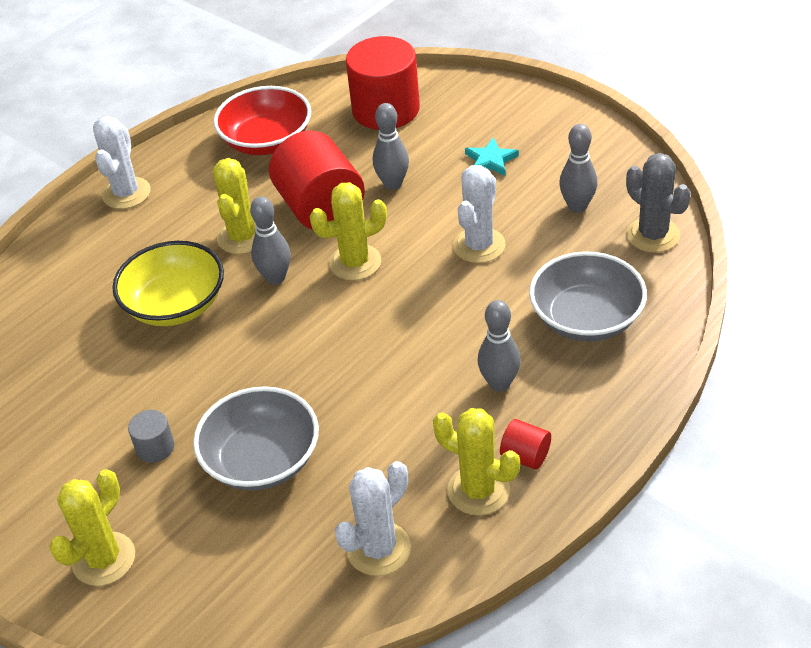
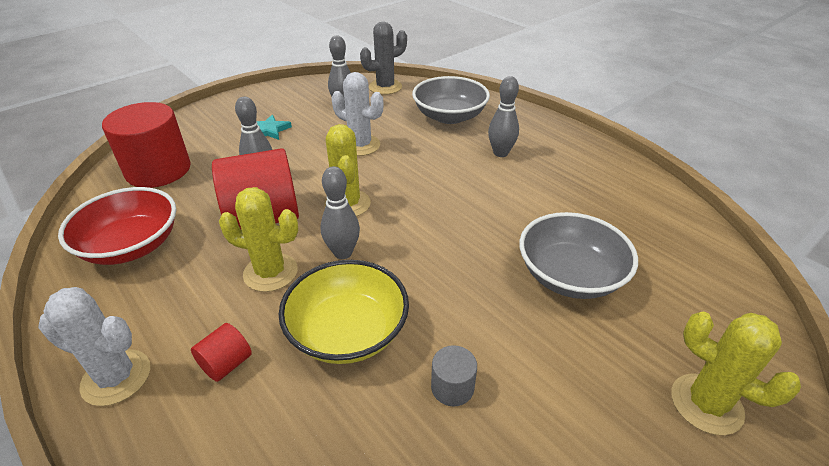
camera: 85 degrees left, 5 degrees down
grey cylinder [128,410,175,463] -> grey cylinder moved to [431,345,477,407]
white cactus [335,461,411,576] -> none
yellow cactus [433,408,520,516] -> none
red cylinder [500,419,551,469] -> red cylinder moved to [191,323,252,382]

